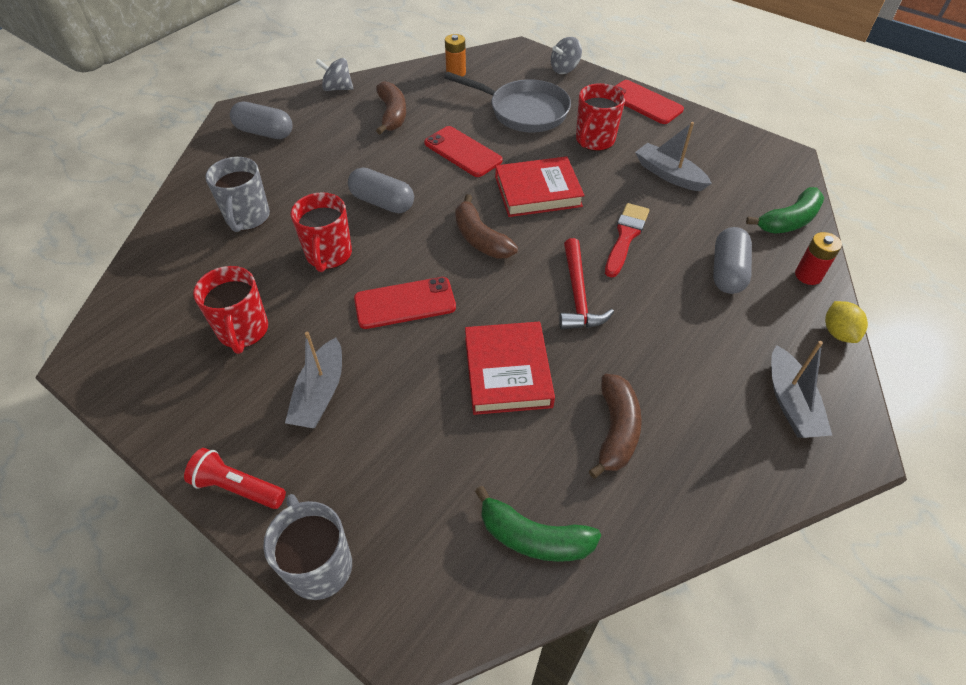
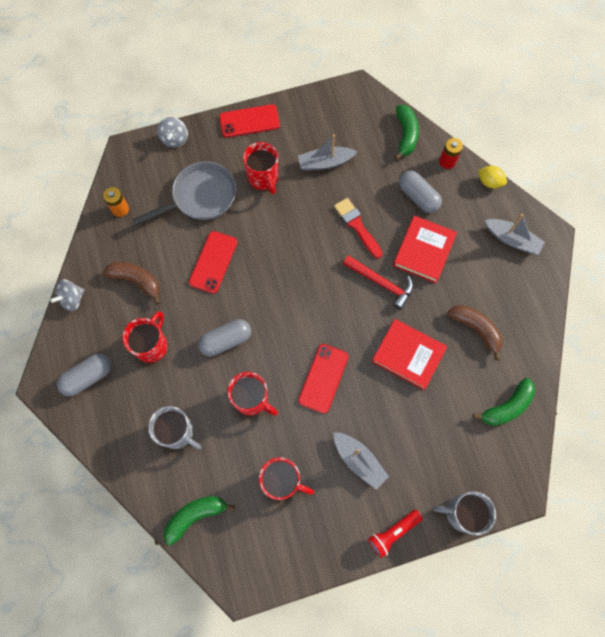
camera: 55 degrees left, 20 degrees up
red phone [424,126,503,177] -> red phone turned 60 degrees counterclockwise [189,231,237,294]
brown banana [455,194,518,259] -> none
red book [495,156,585,217] -> red book moved to [393,216,457,283]
none -> red mug [122,311,168,363]
none -> green banana [164,496,235,545]

